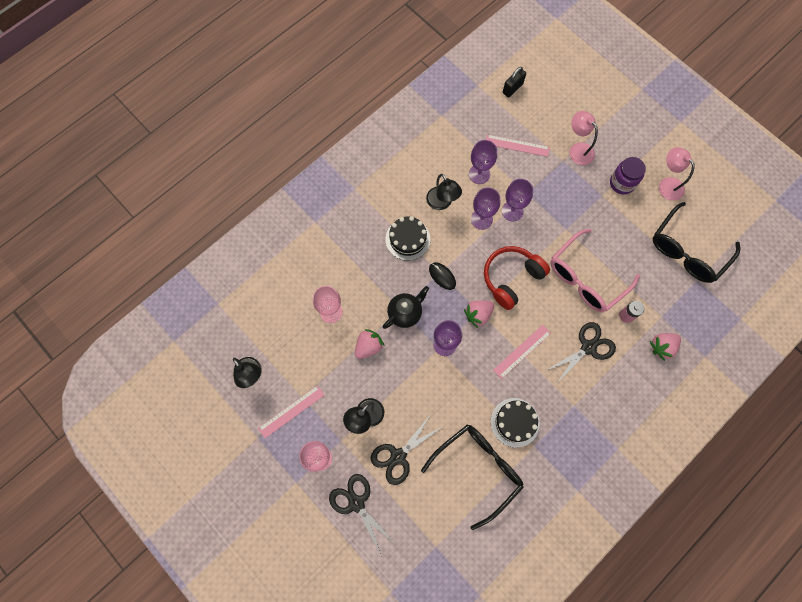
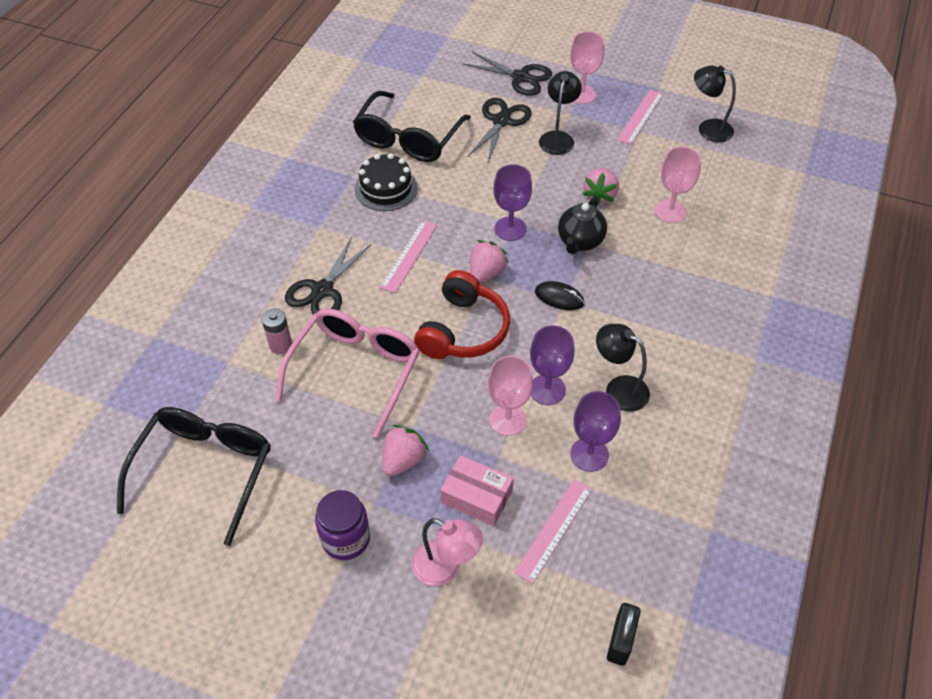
camera: 155 degrees right, 20 degrees down
black cake [385,216,430,261] -> none
pink ruler [486,135,550,157] -> pink ruler turned 45 degrees counterclockwise [514,479,592,584]
purple goblet [502,179,533,221] -> pink goblet [488,356,533,436]
pink strawberry [650,333,681,361] -> pink strawberry moved to [382,425,429,477]
pink lamp [659,147,695,201] -> none
none -> pink box [441,455,514,526]

